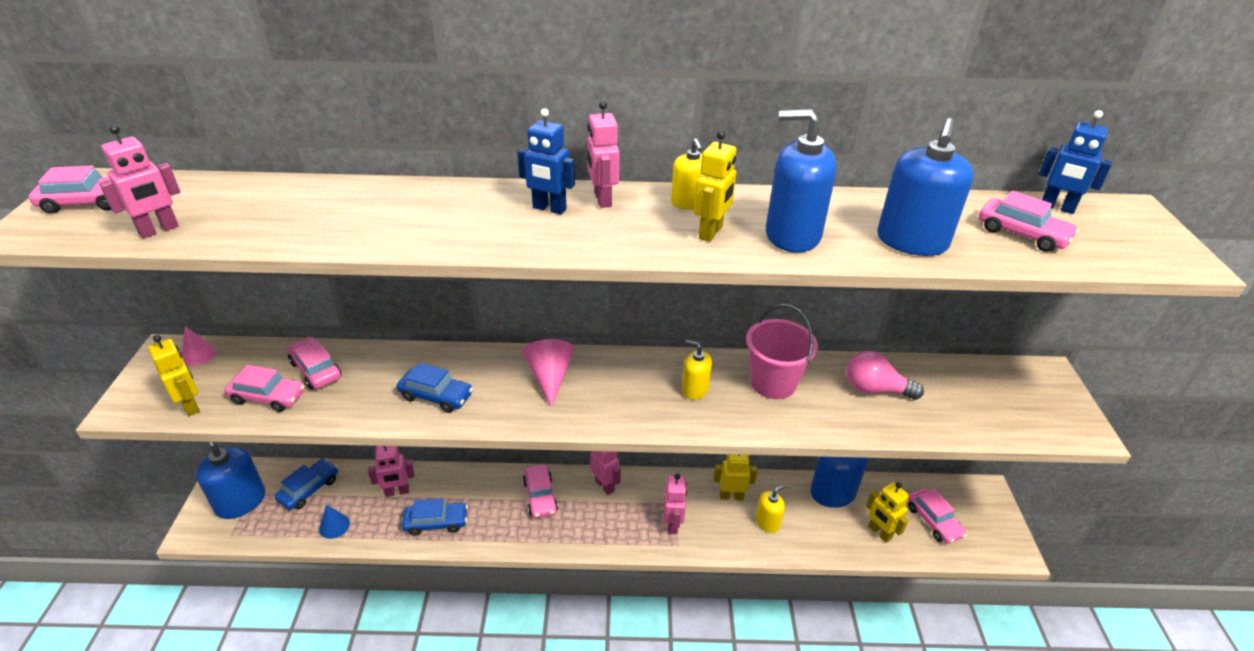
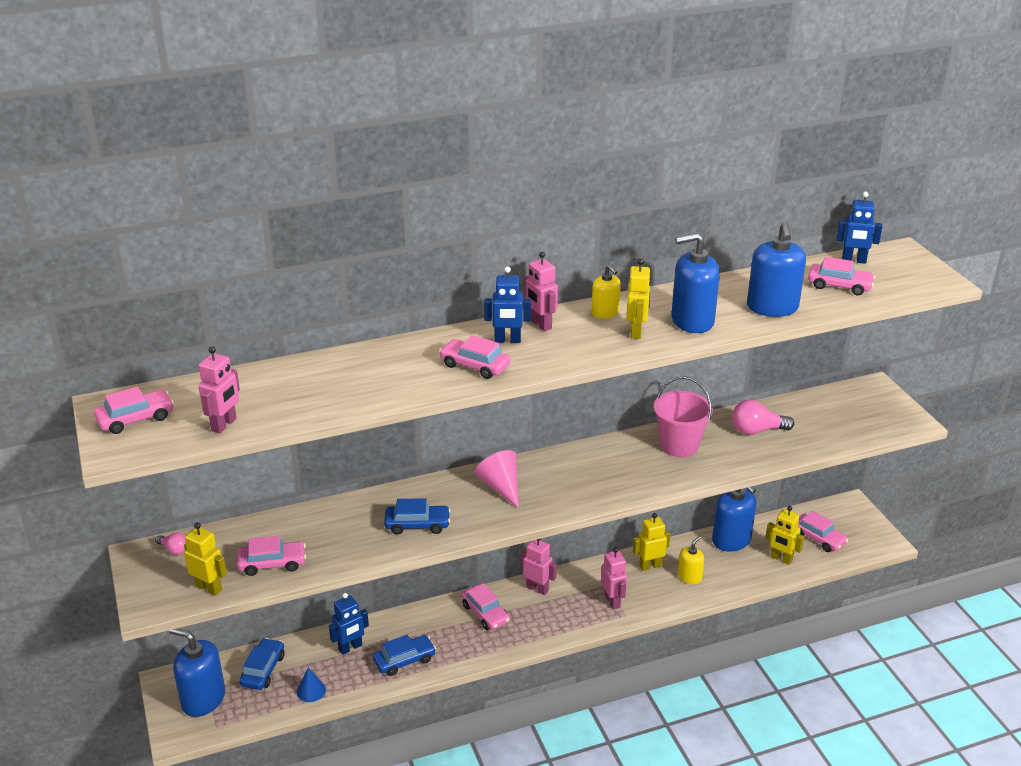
camera: 20 degrees left, 5 degrees down
pink cone [181,326,216,366] -> pink light bulb [155,533,186,555]
pink car [287,337,342,389] -> pink car moved to [439,335,511,379]
pink robot [368,446,415,497] -> blue robot [329,593,369,655]
yellow soap dispenser [682,340,712,400] -> none

